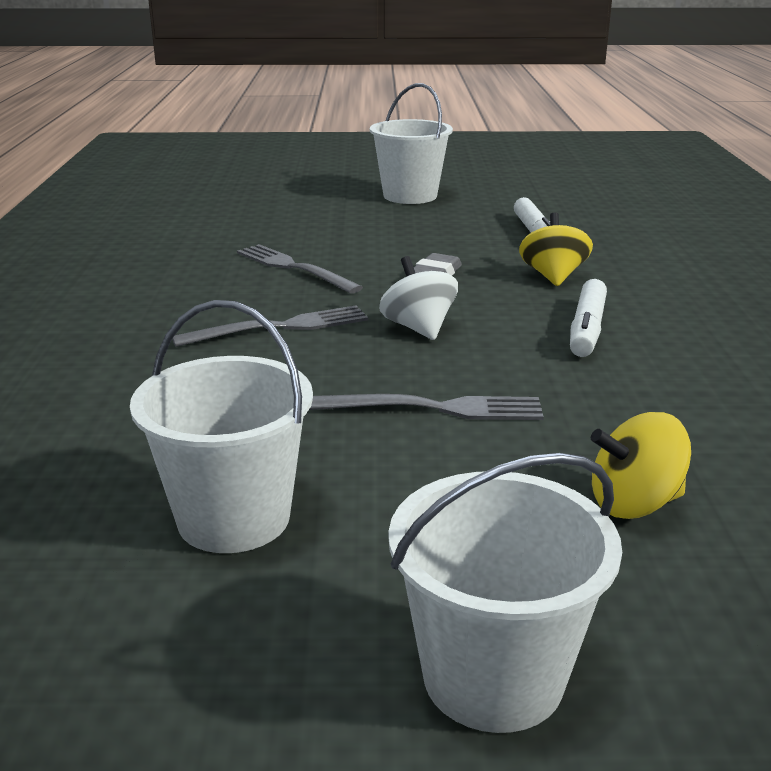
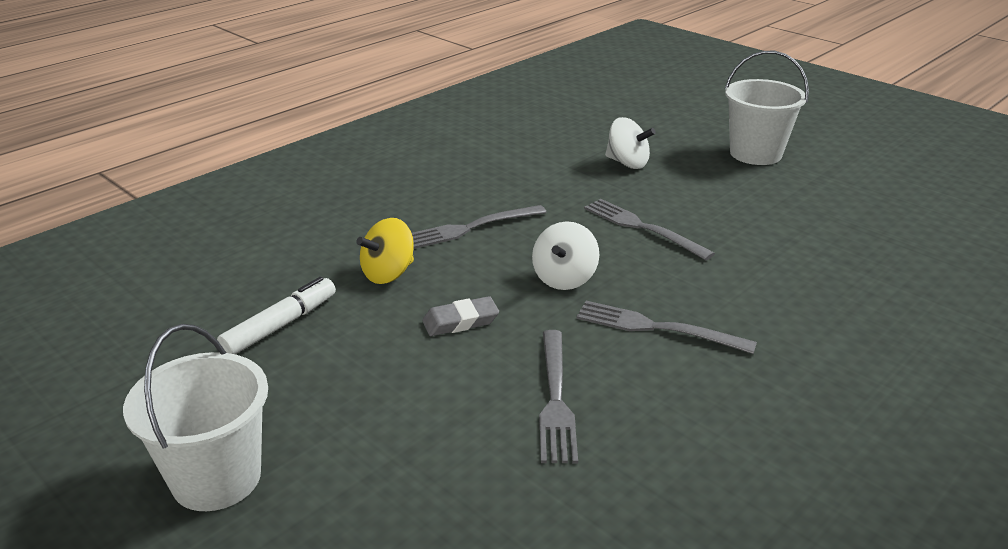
camera: 135 degrees left, 5 degrees up
white bucket [130,300,313,553] -> none
white marker [570,279,607,357] -> grey fork [412,205,547,249]
yellow spinning top [591,412,691,519] -> white spinning top [605,117,656,169]

